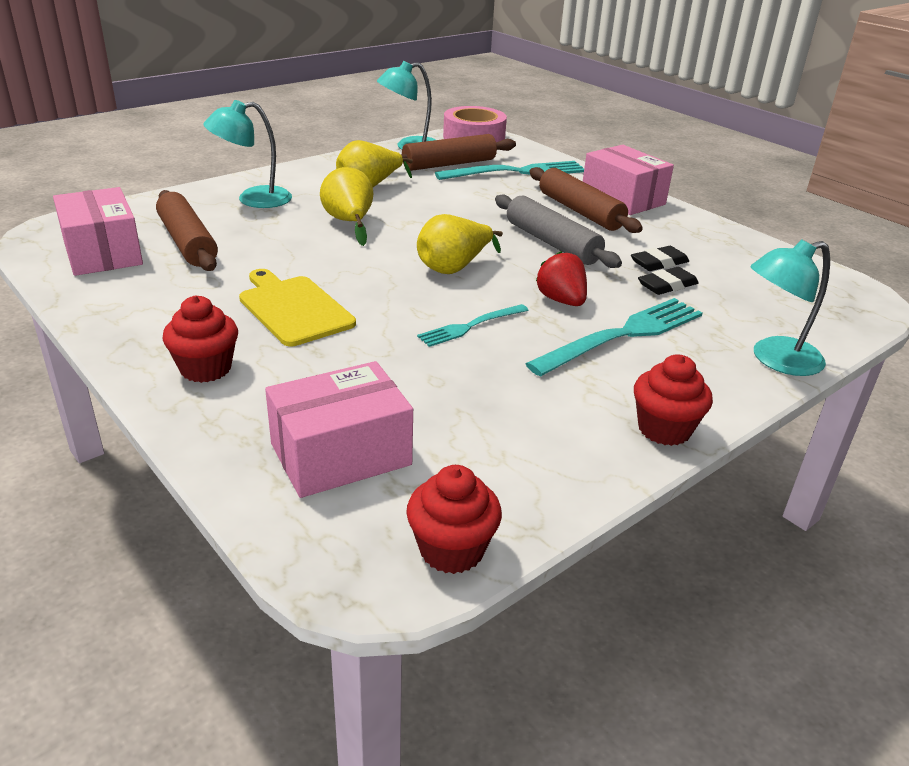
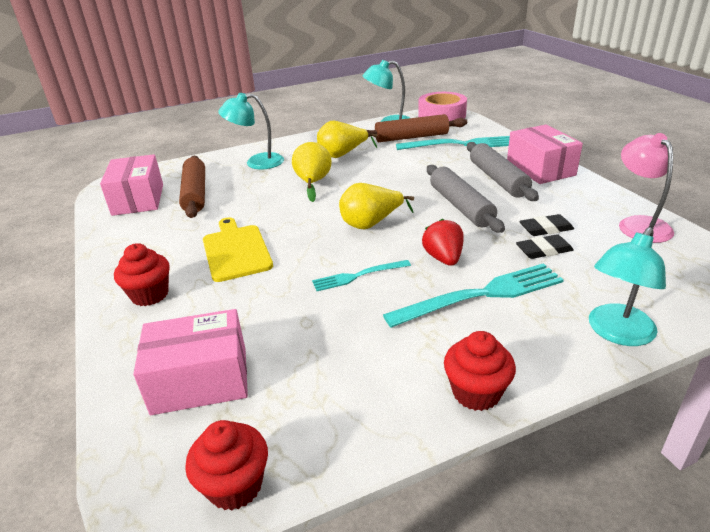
camera: 20 degrees right, 0 degrees up
brown rolling pin [530,167,643,233] -> grey rolling pin [467,142,539,201]
turquoise lamp [750,239,830,376] -> turquoise lamp turned 45 degrees counterclockwise [589,227,666,346]
none -> pink lamp [619,133,674,243]

